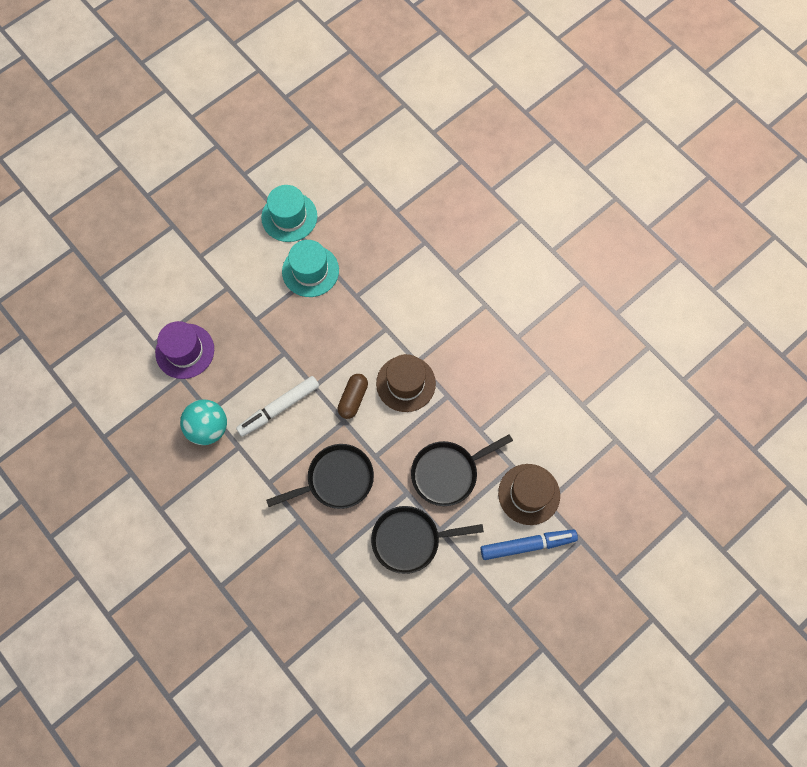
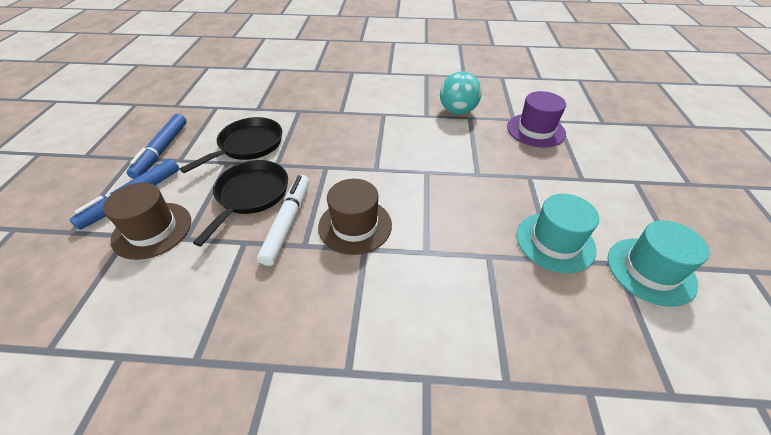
camera: 135 degrees right, 25 degrees down
white marker [236,376,319,437] -> white marker moved to [257,175,309,266]
black pan [266,444,374,509] -> none
brown capsule [337,374,368,419] -> none
none -> blue marker [127,114,187,179]

